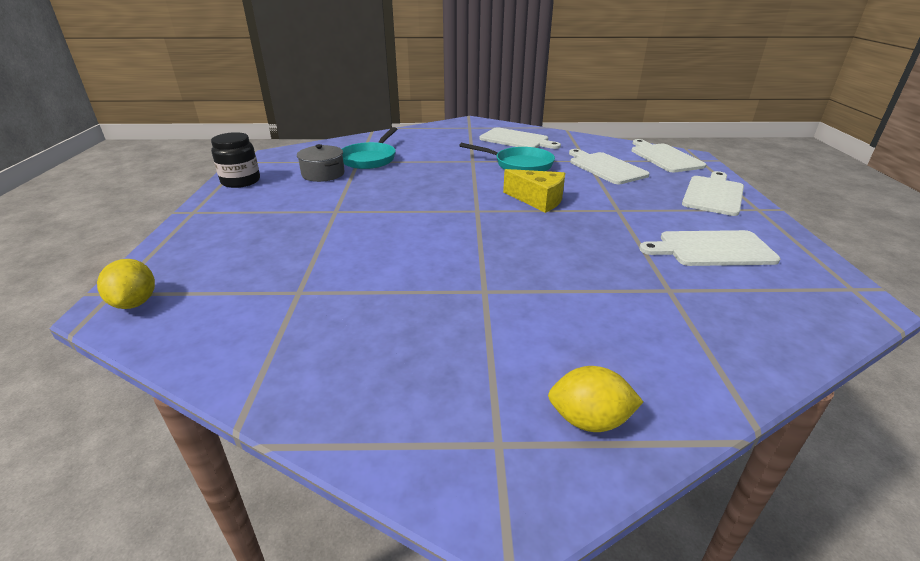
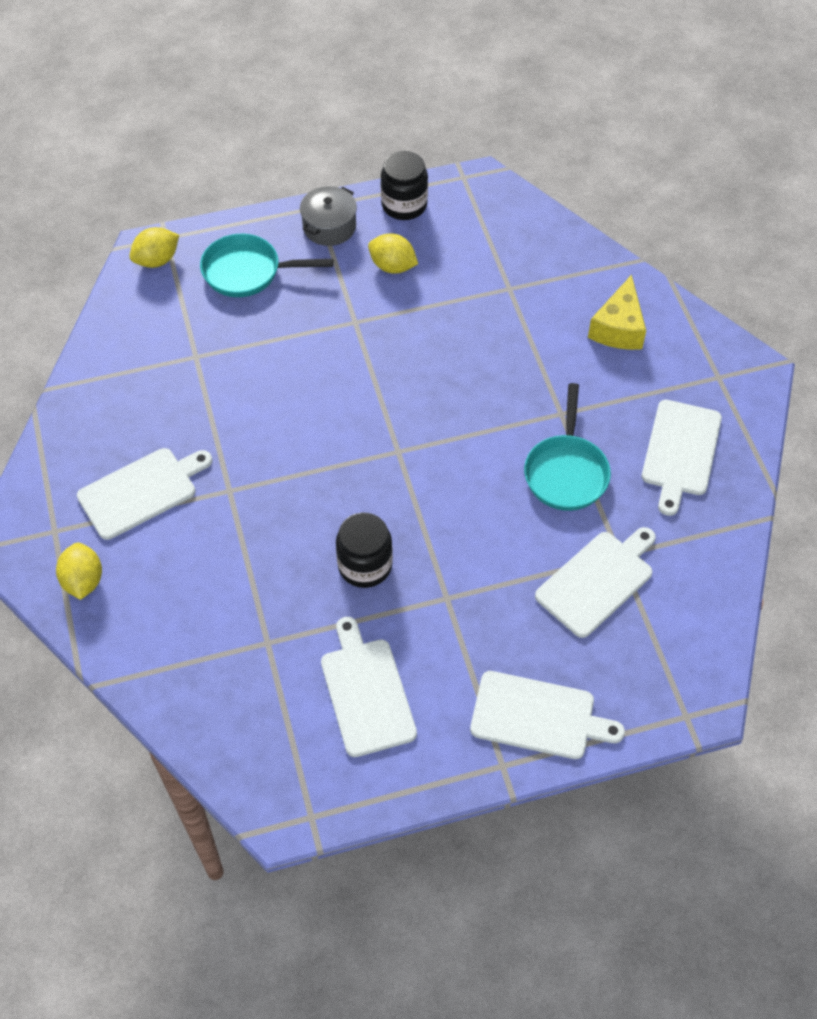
camera: 75 degrees right, 25 degrees up
grey pot [297,144,345,182] -> grey pot moved to [300,186,357,246]
turquoise pan [342,127,397,169] -> turquoise pan moved to [200,234,333,297]
yellow cheese [503,169,565,213] -> yellow cheese moved to [588,275,646,350]
white cutting board [631,139,706,173] -> white cutting board moved to [77,448,212,540]
none -> black jar [336,513,393,588]
none -> yellow lemon [368,233,418,274]

